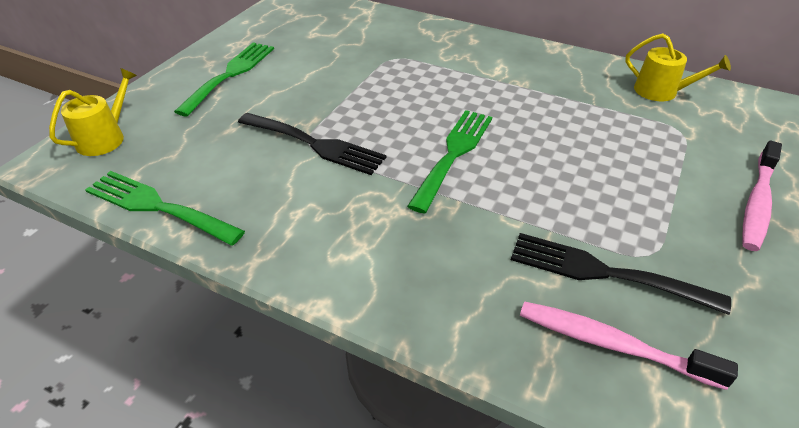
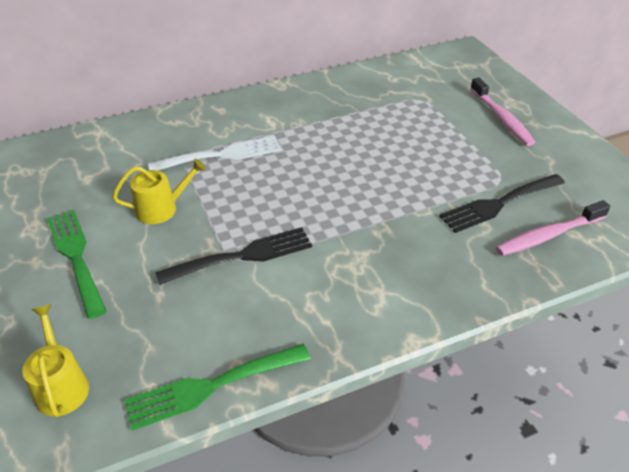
camera: 50 degrees left, 0 degrees up
green fork [407,110,492,214] -> none
yellow watering can [625,33,731,101] -> yellow watering can moved to [112,159,206,224]
none -> white fork [148,135,282,171]

